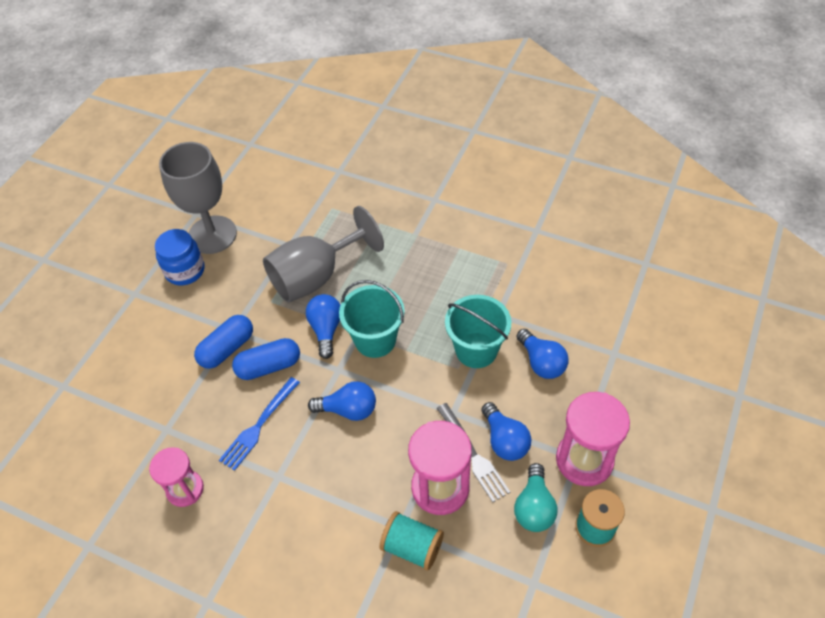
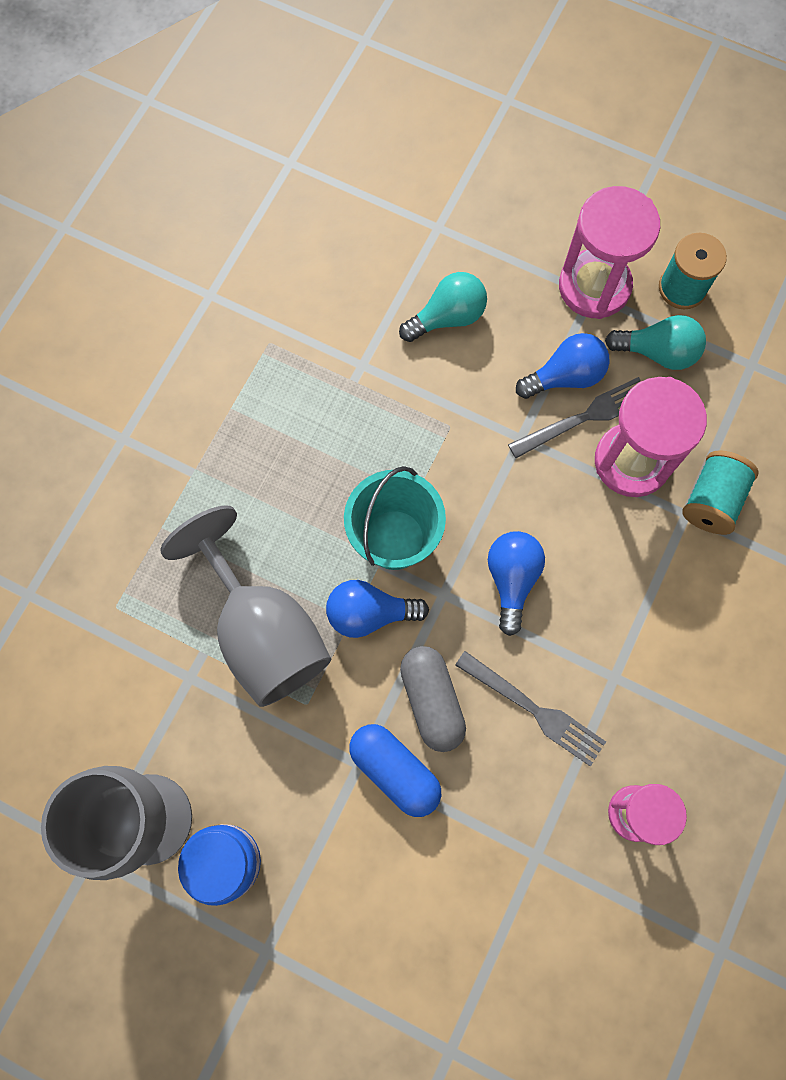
camera: 90 degrees left, 20 degrees up
blue fork [219,377,300,471] -> grey fork [455,651,606,766]
blue capsule [232,338,300,380] -> grey capsule [400,646,466,752]
turquoise bucket [445,295,512,368] -> none
blue light bulb [516,329,569,379] -> turquoise light bulb [399,272,487,342]

